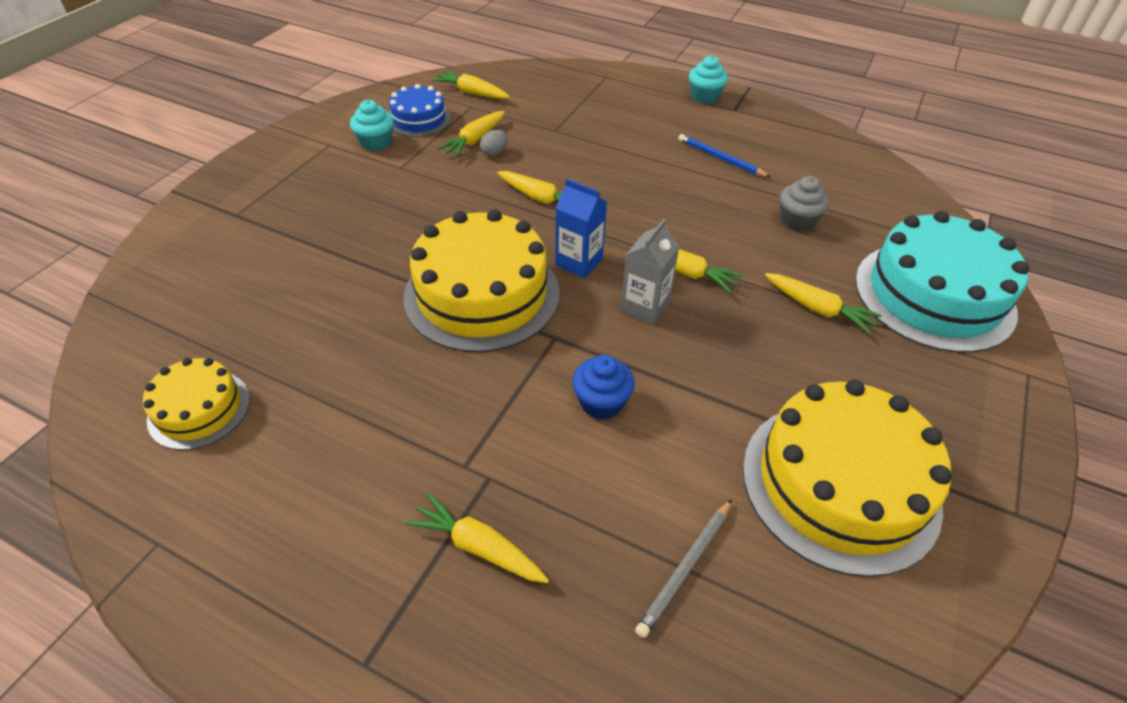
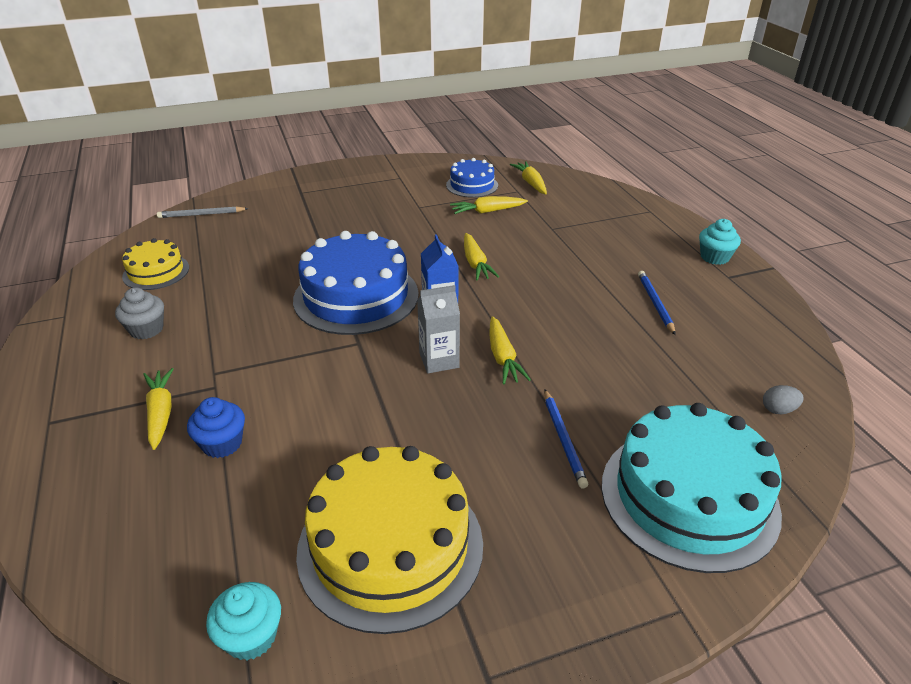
camera: 45 degrees right, 10 degrees down
turquoise cupcake [350,100,394,151] -> turquoise cupcake moved to [206,582,281,660]
yellow cake [404,209,560,353] -> blue cake [293,231,419,335]
grey egg [480,130,508,156] -> grey egg moved to [763,385,804,414]
blue cupcake [572,355,635,420] -> blue cupcake moved to [187,397,245,458]
grey pencil [635,499,732,638] -> grey pencil moved to [157,206,249,218]
yellow carrot [765,273,881,334] -> blue pencil [544,390,588,488]
grey cupcake [780,176,829,232] -> grey cupcake moved to [115,287,164,339]

